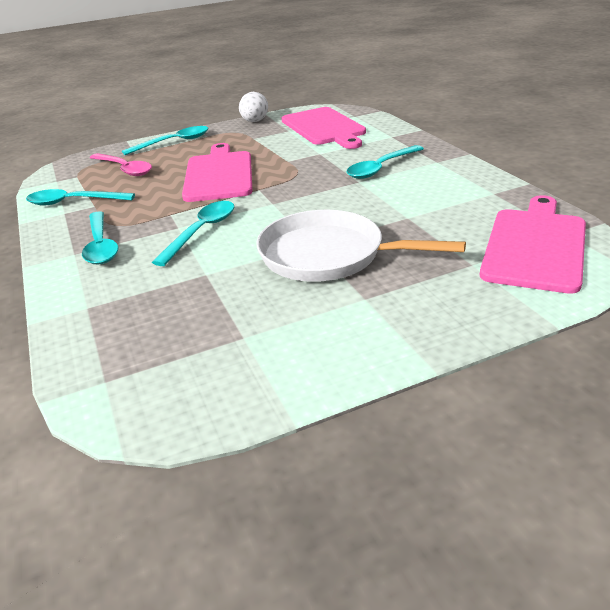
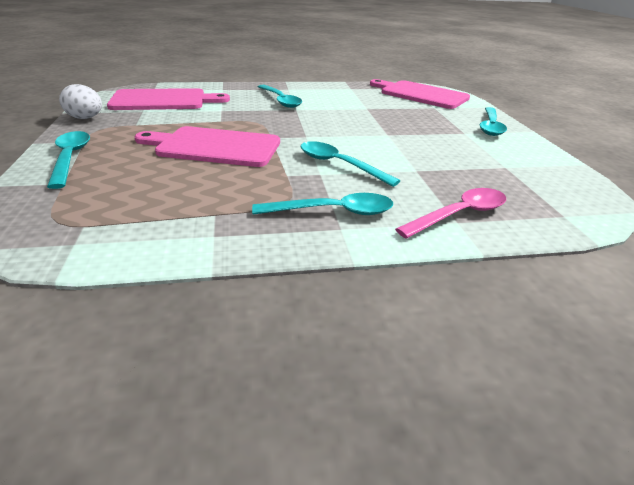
camera: 80 degrees left, 0 degrees up
turquoise spoon [26,189,135,205] -> turquoise spoon moved to [480,107,507,136]
pink spoon [90,153,152,176] -> pink spoon moved to [395,188,506,239]
white pan [256,210,466,282] -> none

